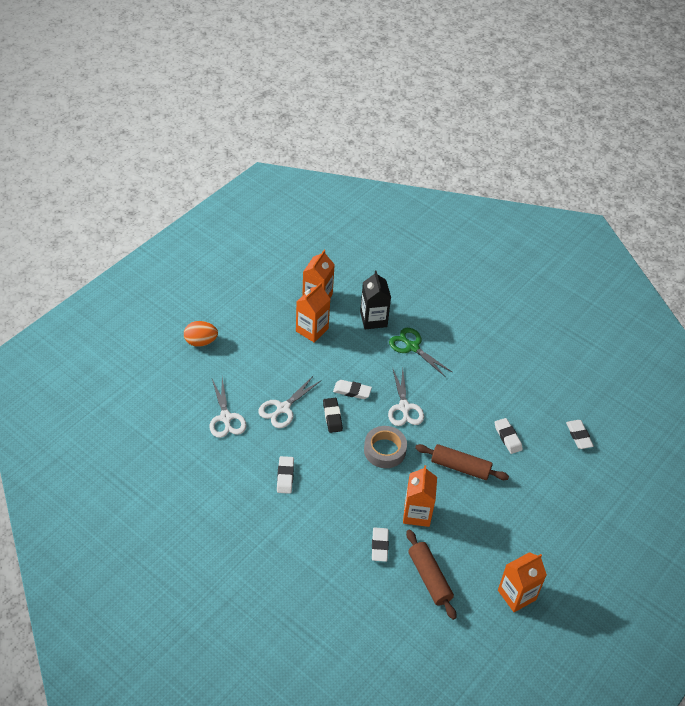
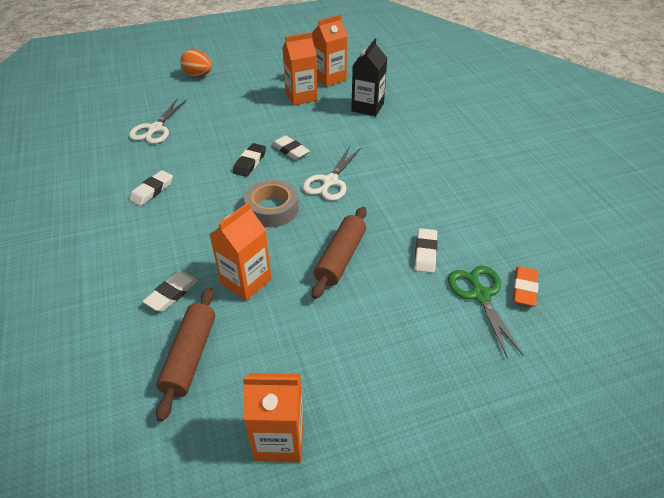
camera: 35 degrees right, 5 degrees down
white scissors [259,375,321,428] -> none
green scissors [389,328,452,377] -> green scissors moved to [448,266,524,359]
brown rolling pin [415,444,509,480] -> brown rolling pin turned 60 degrees clockwise [312,207,367,299]
white eraser [566,420,594,449] -> orange eraser [513,266,539,307]

